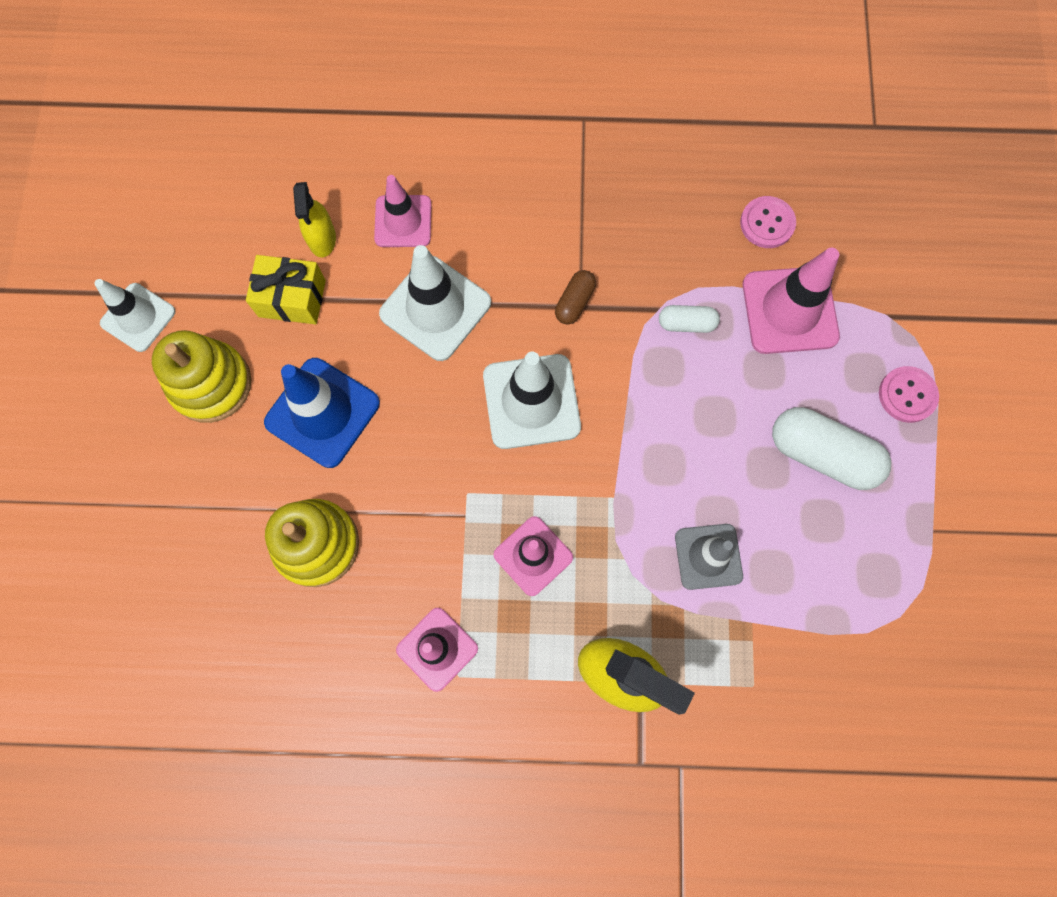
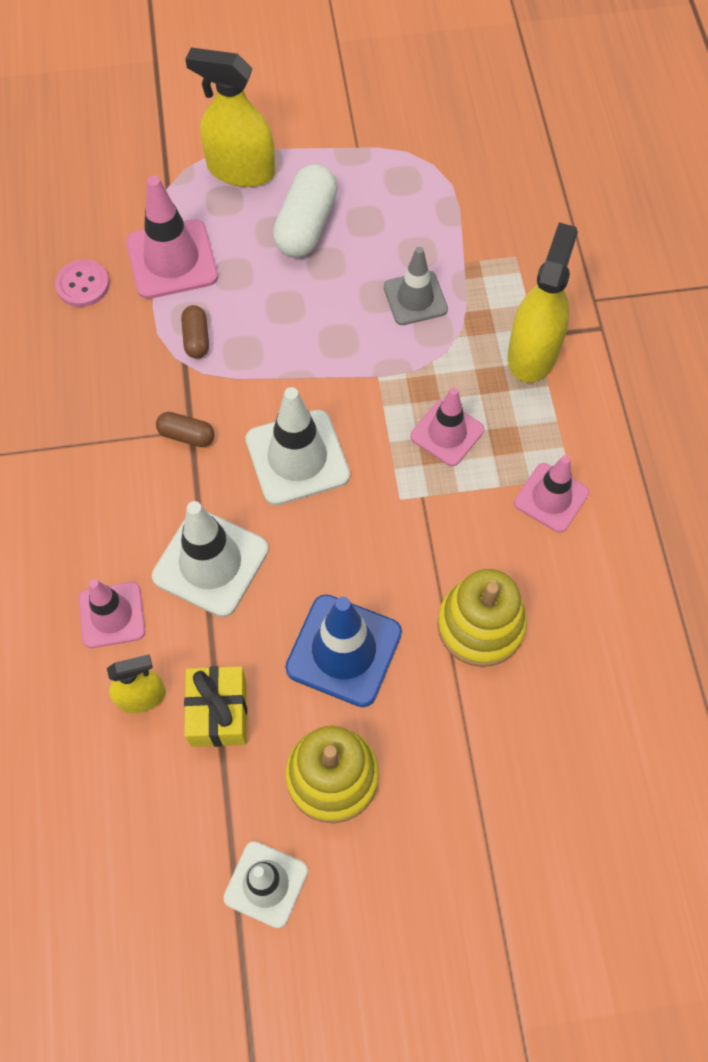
camera: 100 degrees left, 10 degrees down
white capsule [659,305,720,333] -> brown capsule [181,305,209,359]
pink button [879,366,939,423] -> yellow spray bottle [185,47,275,187]

